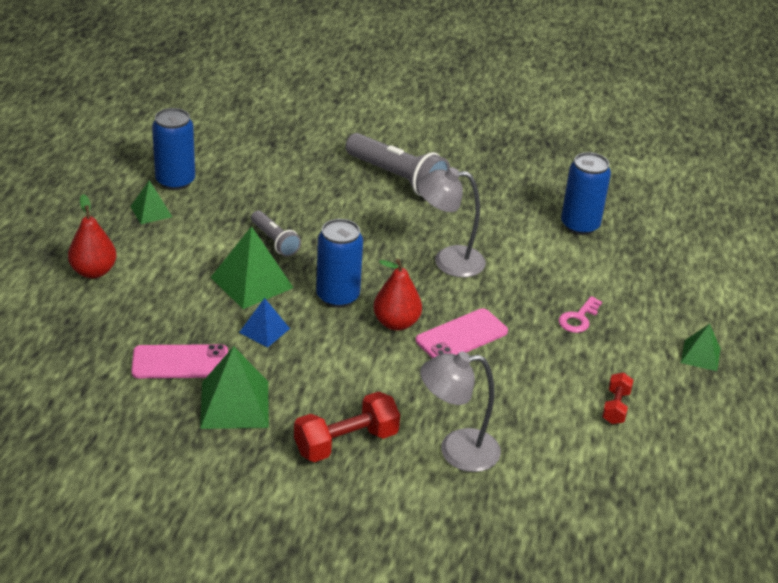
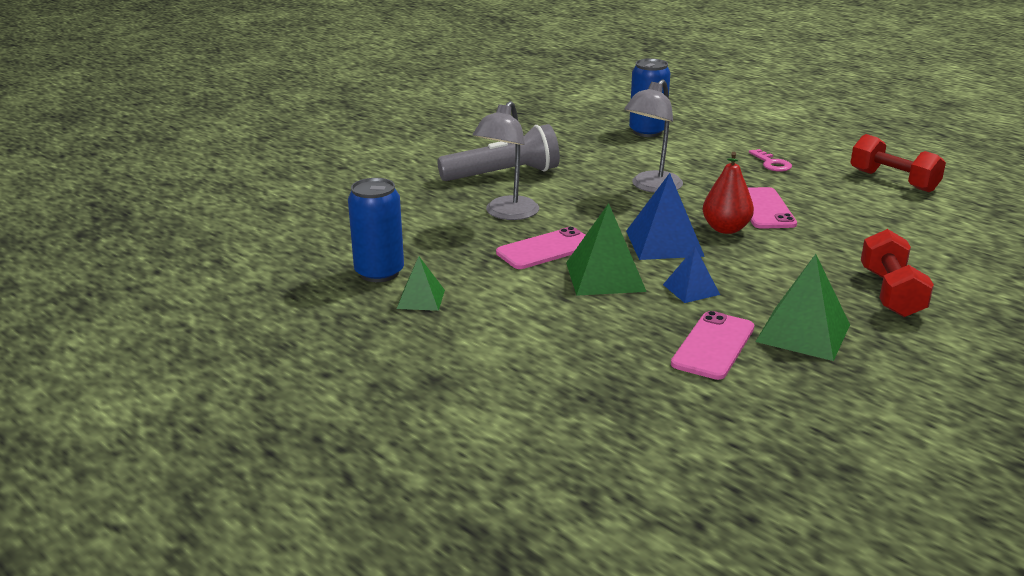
camera: 55 degrees left, 10 degrees down
red pear [68,194,116,278] -> none
grey flashlight [251,211,301,257] -> pink phone [496,227,585,269]
blue can [316,219,363,308] -> blue pyramid [626,173,705,260]
grey lamp [420,351,501,472] -> grey lamp moved to [473,101,539,220]
red dumbbell [602,372,633,424] -> red dumbbell [851,134,946,192], size x1.74
green pyramid [681,324,721,371] -> none

